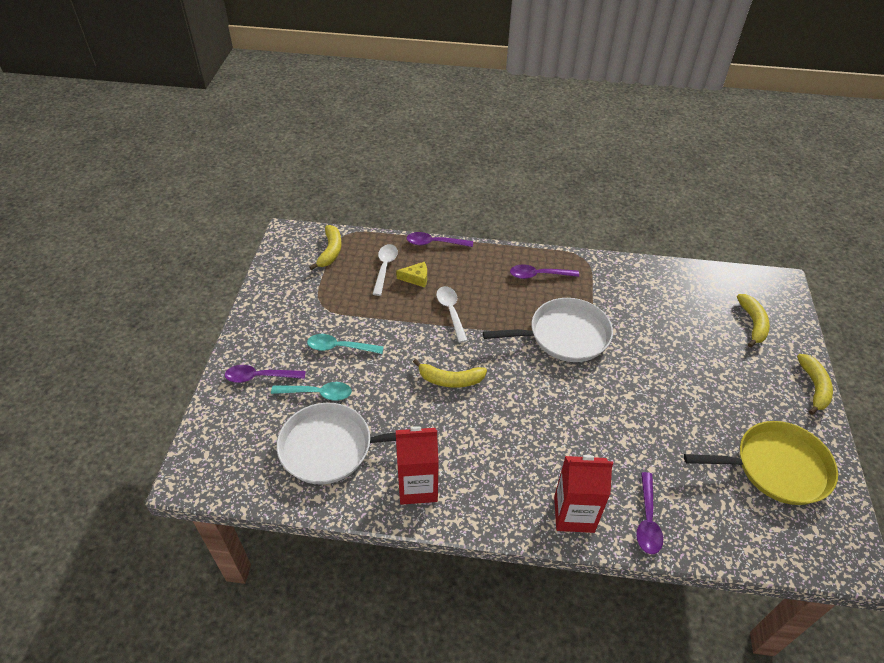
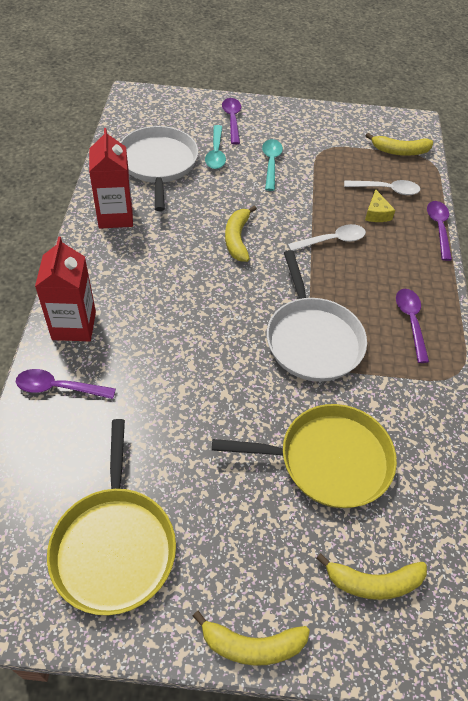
camera: 85 degrees right, 5 degrees up
none -> yellow pan [212,404,397,508]

